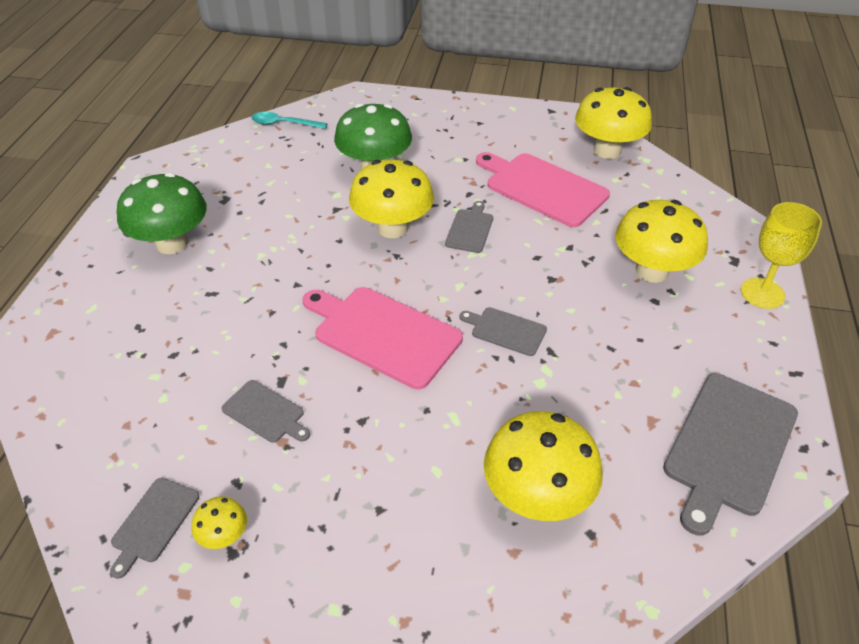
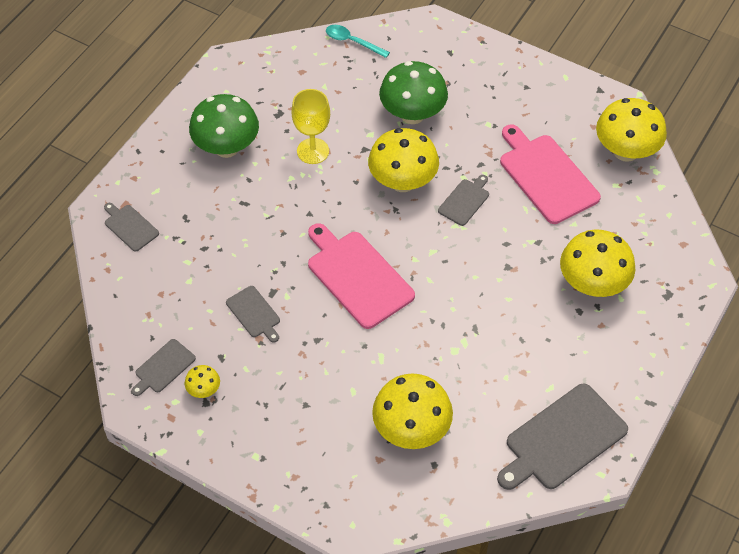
camera: 20 degrees right, 10 degrees up
grey cutting board [459,307,547,356] -> grey cutting board moved to [104,203,159,252]
yellow goblet [741,202,822,309] -> yellow goblet moved to [291,89,330,164]

